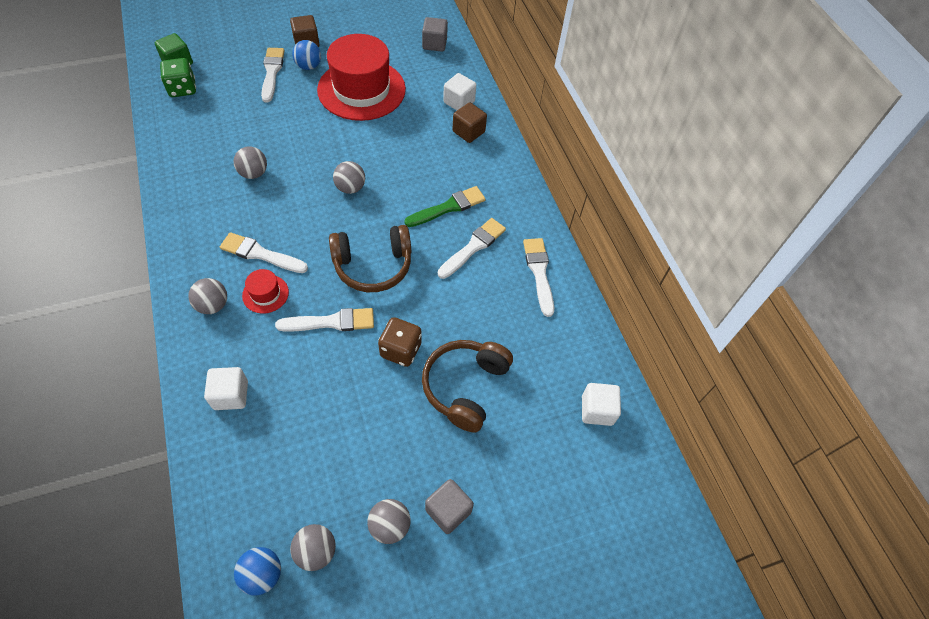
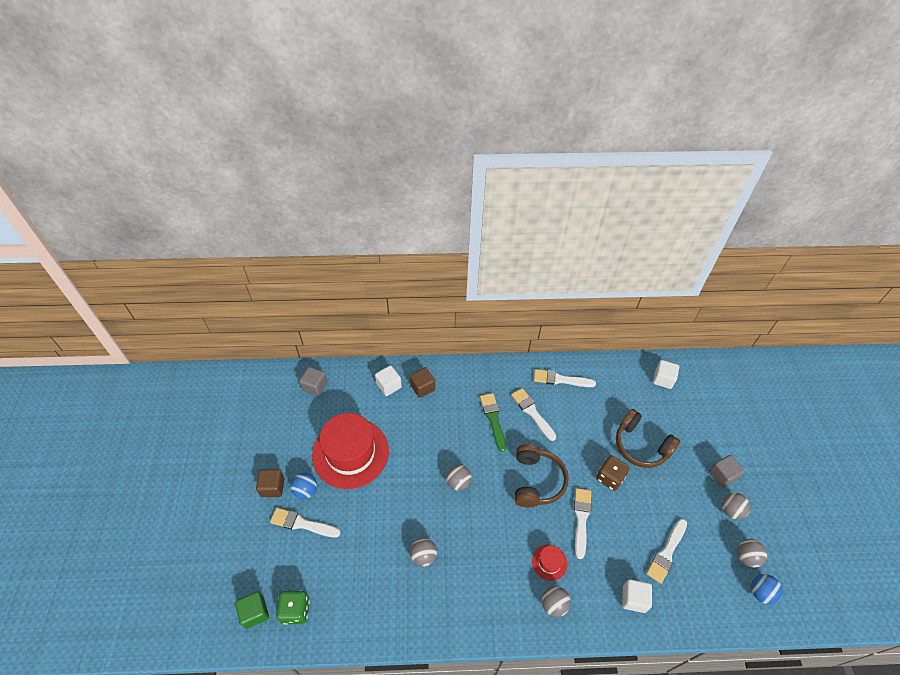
camera: 70 degrees left, 5 degrees down
white brush [220,232,308,273] -> white brush moved to [646,519,687,584]

